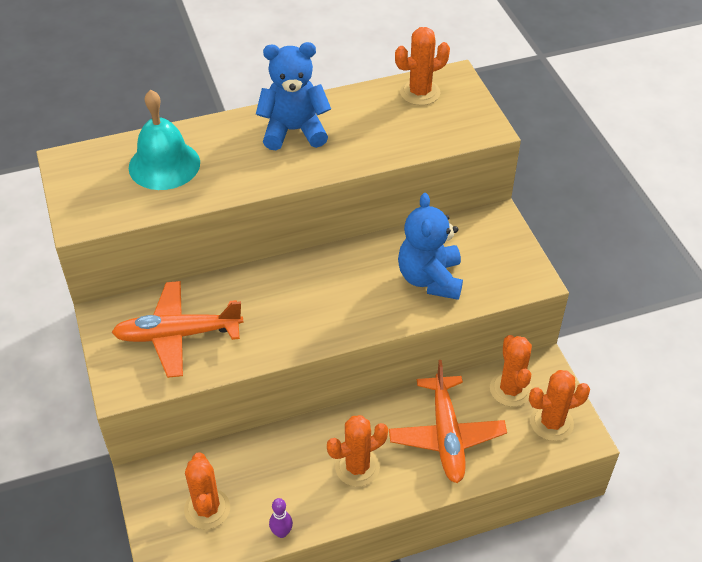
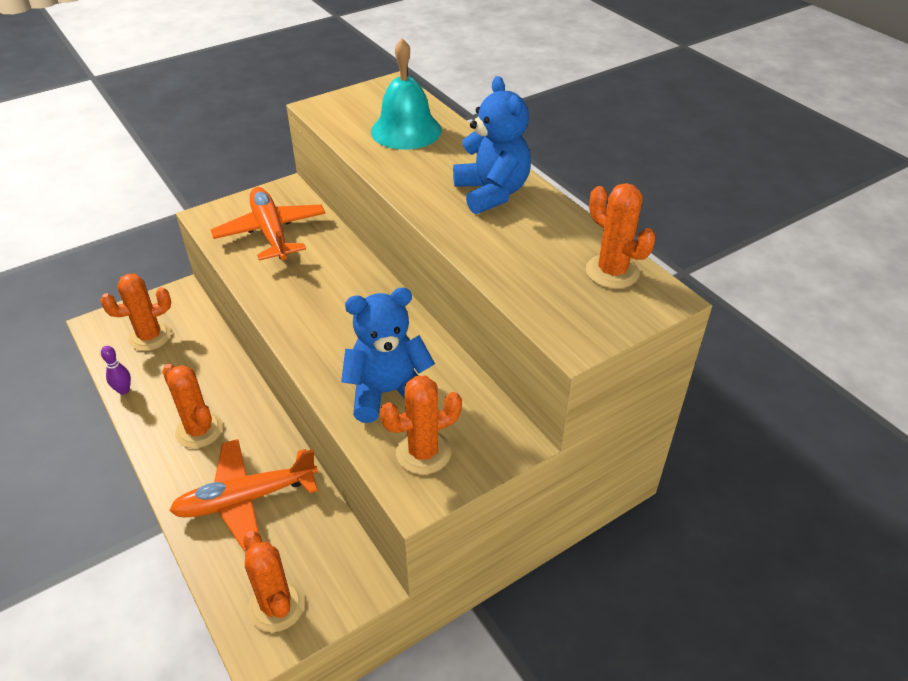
camera: 75 degrees right, 5 degrees down
orange cactus [490,335,532,407] -> orange cactus moved to [380,376,462,474]

